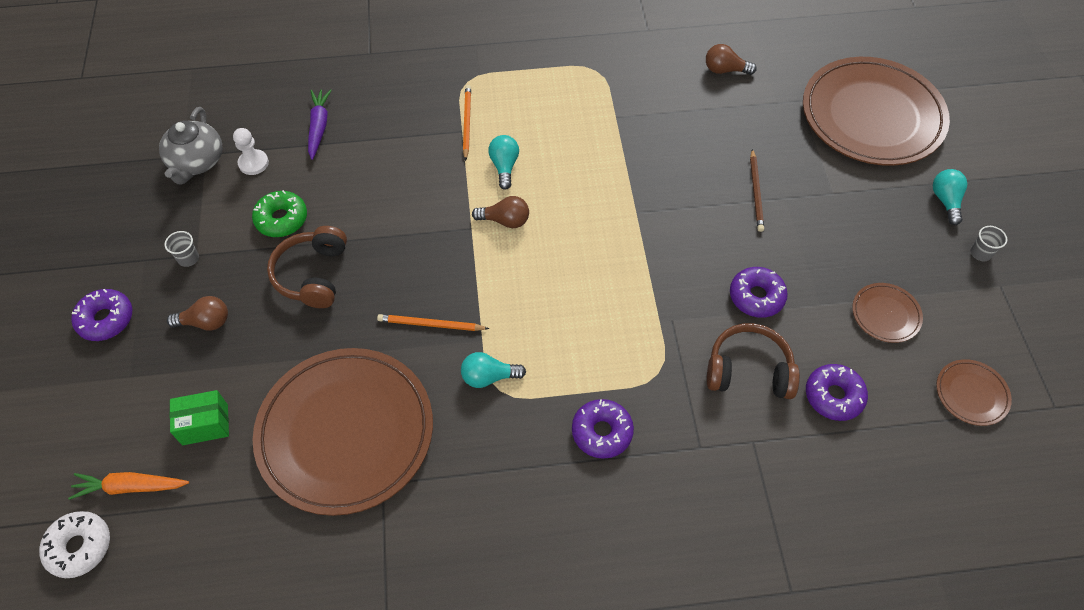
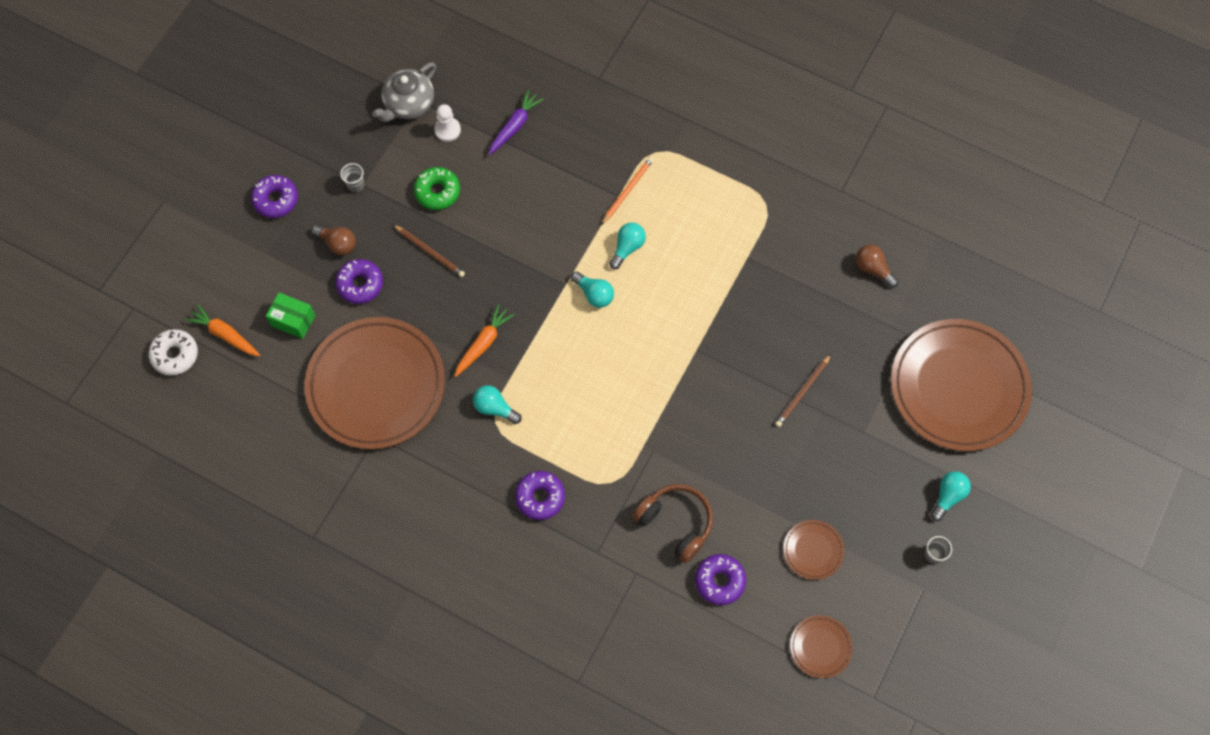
camera: 35 degrees right, 10 degrees up
brown headphones [267,226,347,308] -> brown pencil [393,225,465,277]
orange pencil [377,314,489,331] -> orange carrot [455,304,515,377]
brown light bulb [472,196,529,228] -> turquoise light bulb [571,272,614,308]
purple donut [730,267,788,318] -> purple donut moved to [335,259,383,304]

